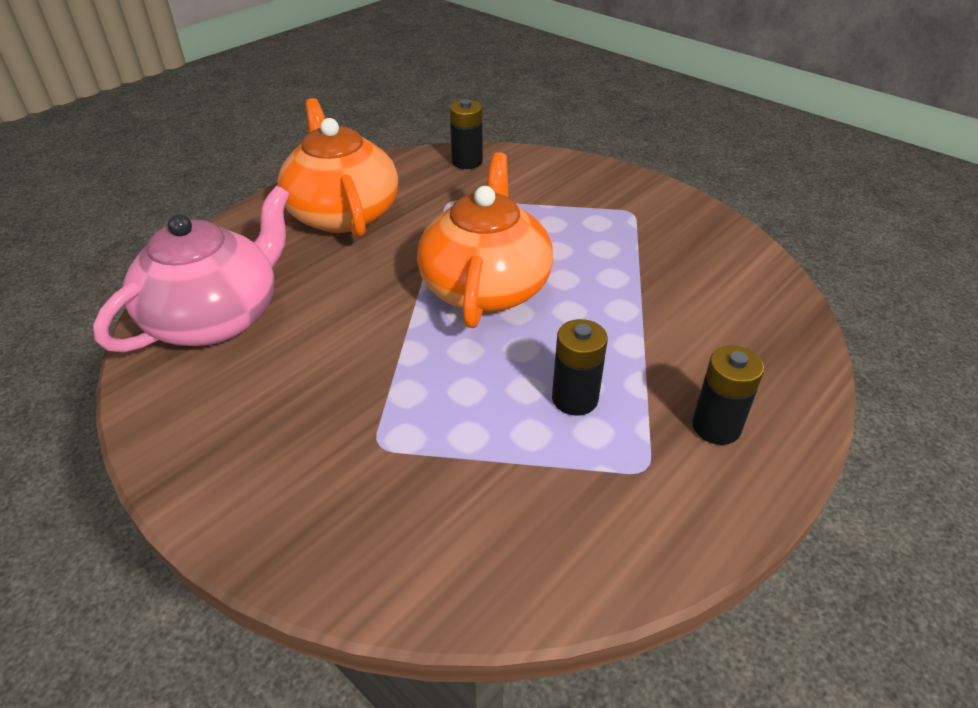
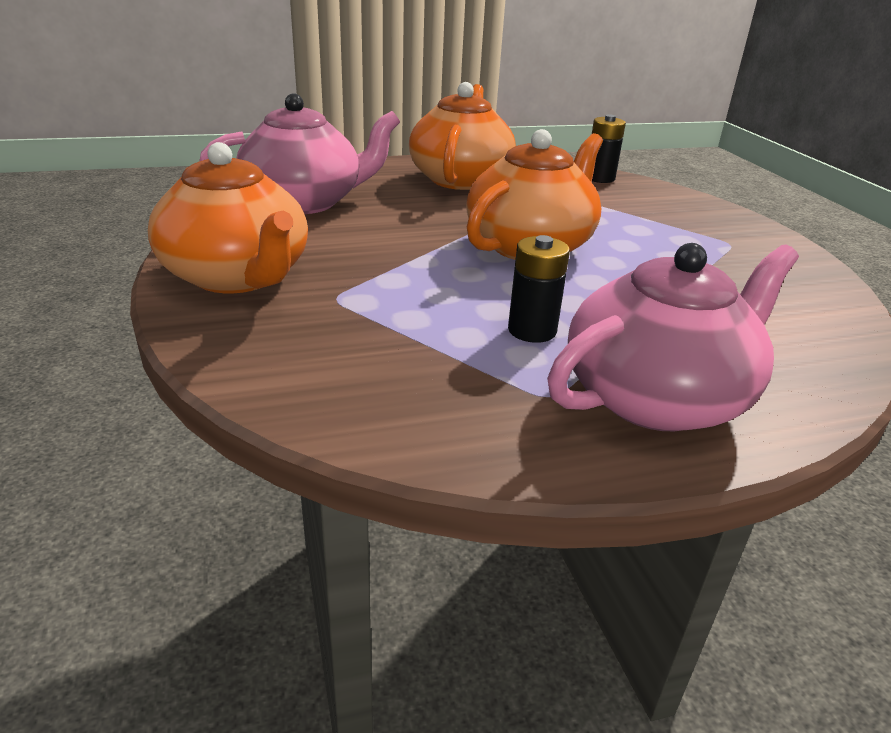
camera: 30 degrees right, 10 degrees down
black battery [692,346,764,445] -> pink teapot [547,243,799,431]
none -> orange teapot [148,142,308,293]

